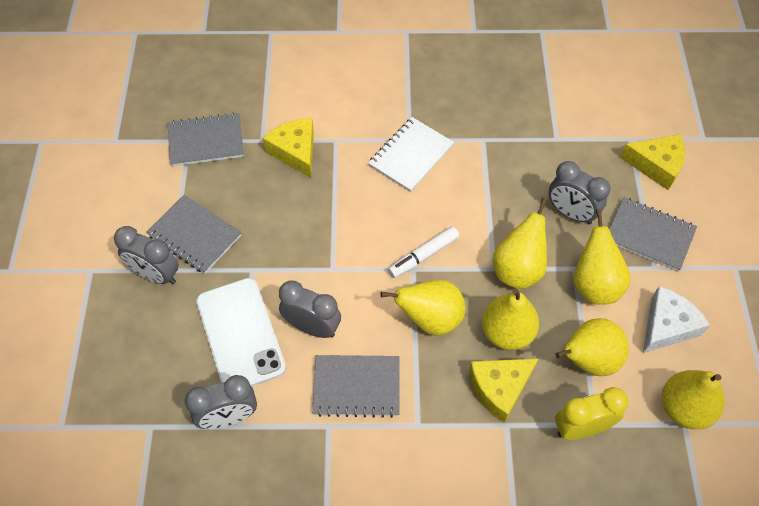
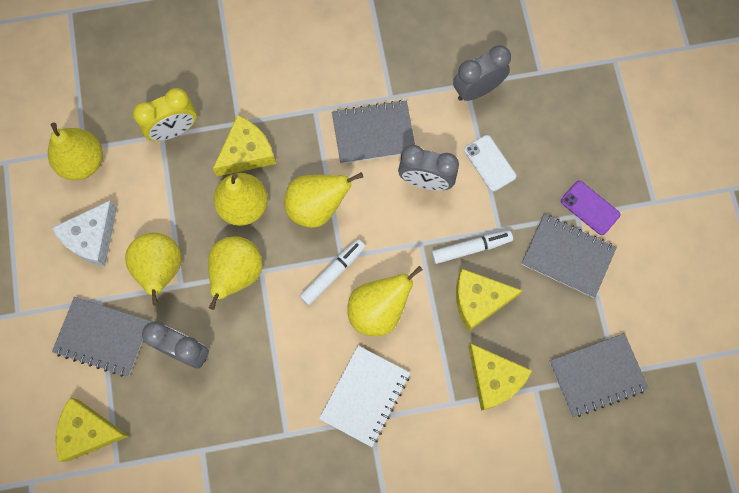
camera: 170 degrees right, 15 degrees up
grey clock [114,226,179,284] -> purple phone [561,181,620,235]
white phone [196,278,286,387] -> white phone [464,135,516,192], size x0.52
yellow pear [555,318,629,376] -> yellow pear moved to [347,266,423,336]
none -> white marker [431,230,513,264]
none -> yellow cheese [456,269,523,332]

